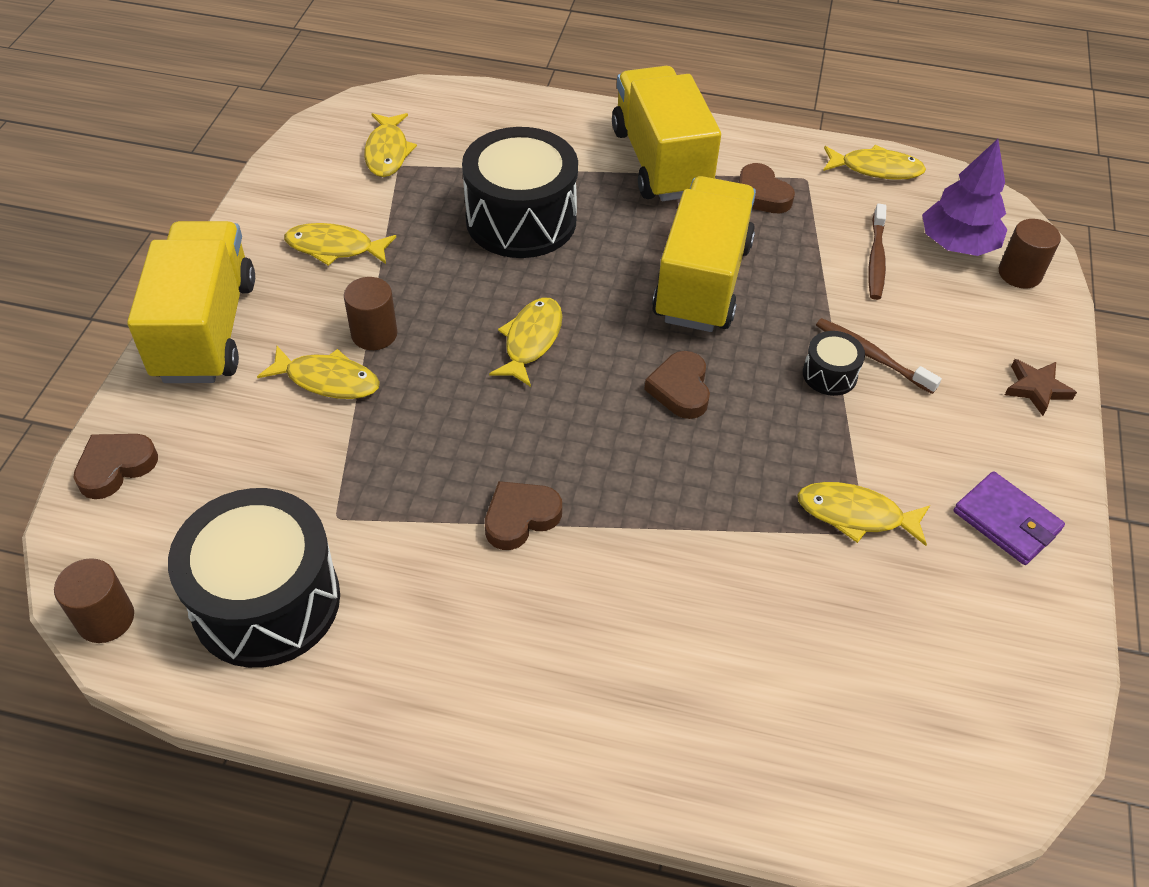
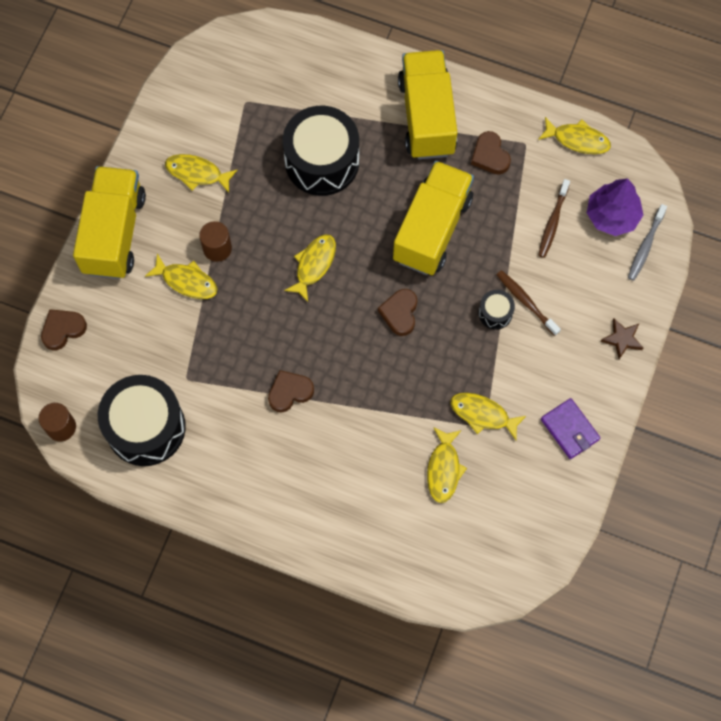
camera: 10 degrees right, 20 degrees up
yellow fish [364,113,417,177] -> yellow fish moved to [427,427,467,503]
brown cylinder [998,219,1061,289] -> grey toothbrush [628,204,667,281]

